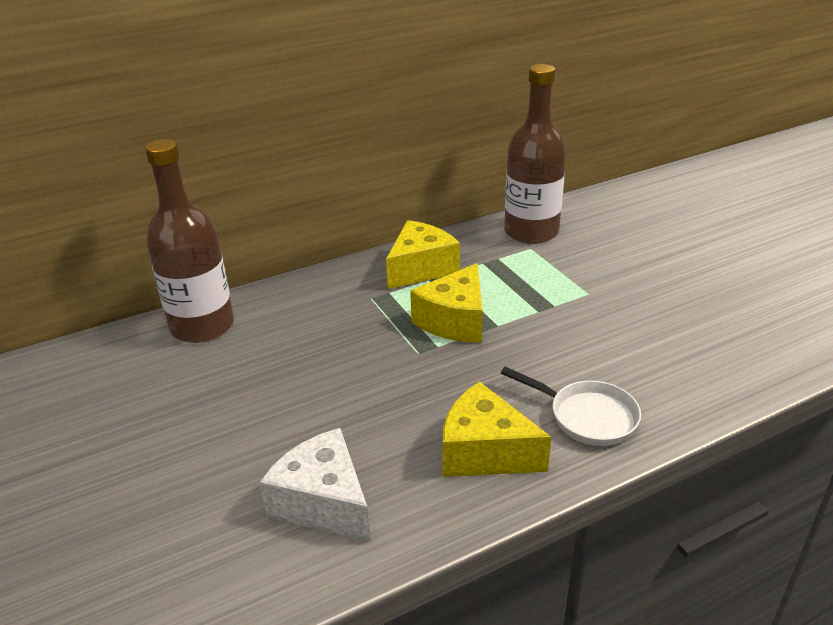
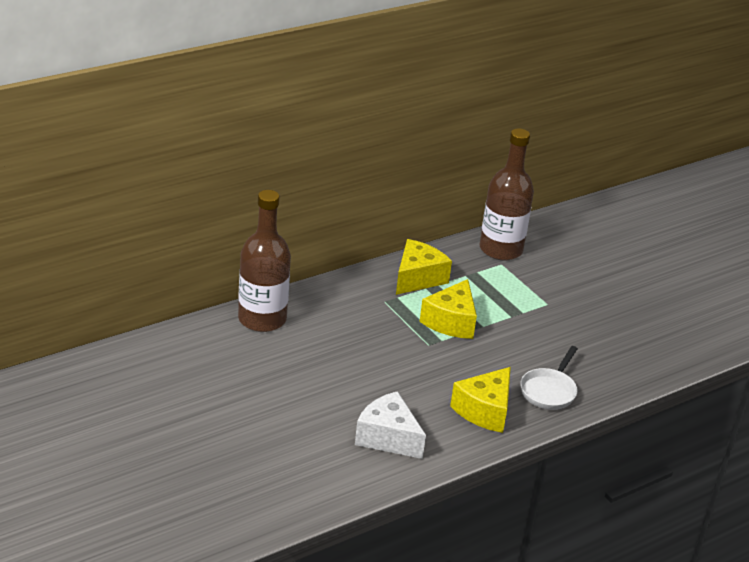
camera: 10 degrees left, 0 degrees up
yellow cheese [443,382,551,477] -> yellow cheese turned 75 degrees counterclockwise [450,367,511,433]
white pan [501,367,641,446] -> white pan turned 90 degrees clockwise [520,346,578,410]

